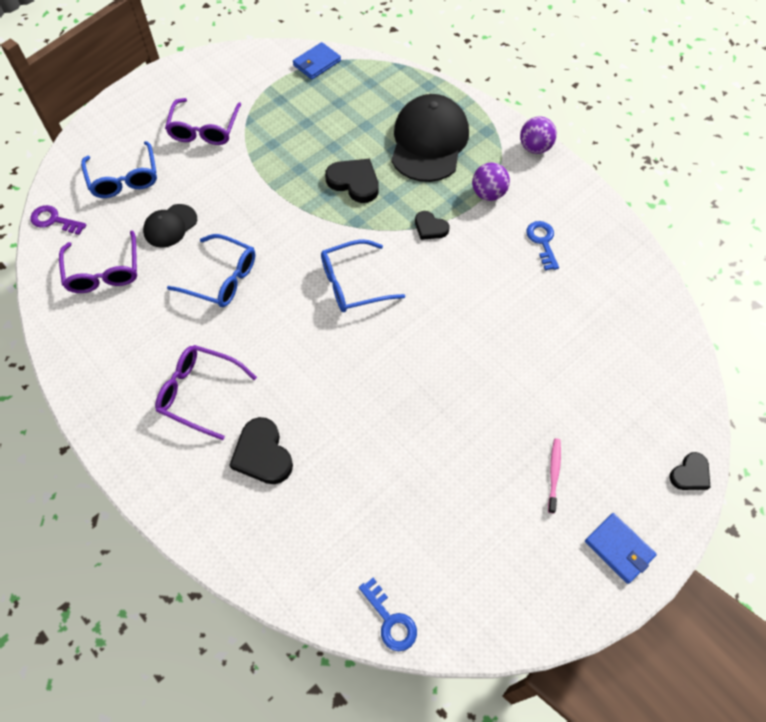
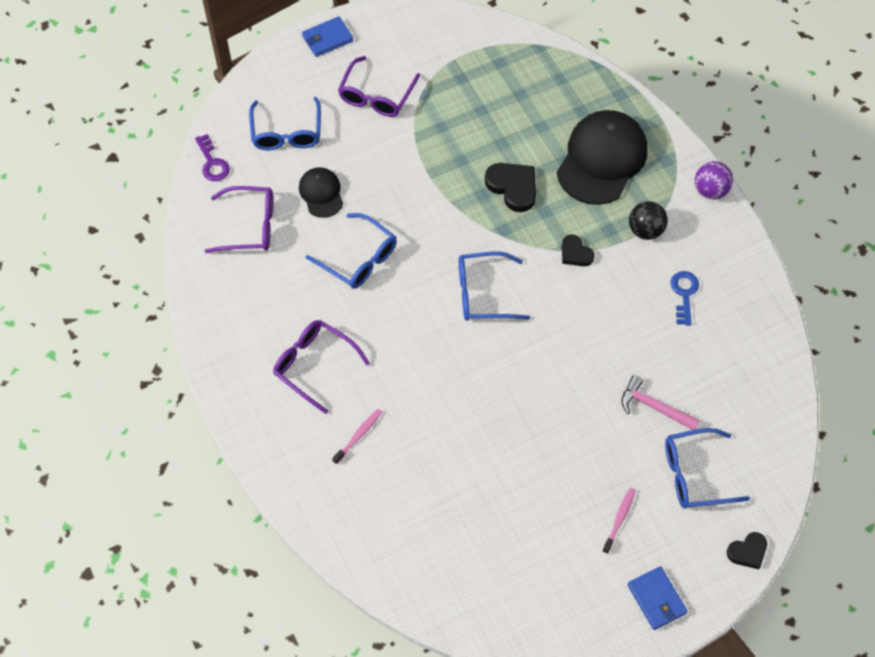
camera: 15 degrees right, 0 degrees up
purple key [30,205,87,235] -> purple key turned 150 degrees counterclockwise [195,134,230,181]
purple glasses [59,230,137,293] -> purple glasses turned 90 degrees counterclockwise [205,186,273,253]
black cap [143,204,197,248] -> black cap turned 105 degrees clockwise [299,167,343,218]
black heart [229,417,293,484] -> pink toothbrush [332,409,382,464]
blue wallet [293,42,341,79] -> blue wallet moved to [302,16,354,57]
blue key [359,578,417,651] -> none
purple ball [472,162,510,201] -> black ball [629,201,668,240]
none -> pink hammer [621,375,700,430]
none -> blue glasses [665,428,750,509]

